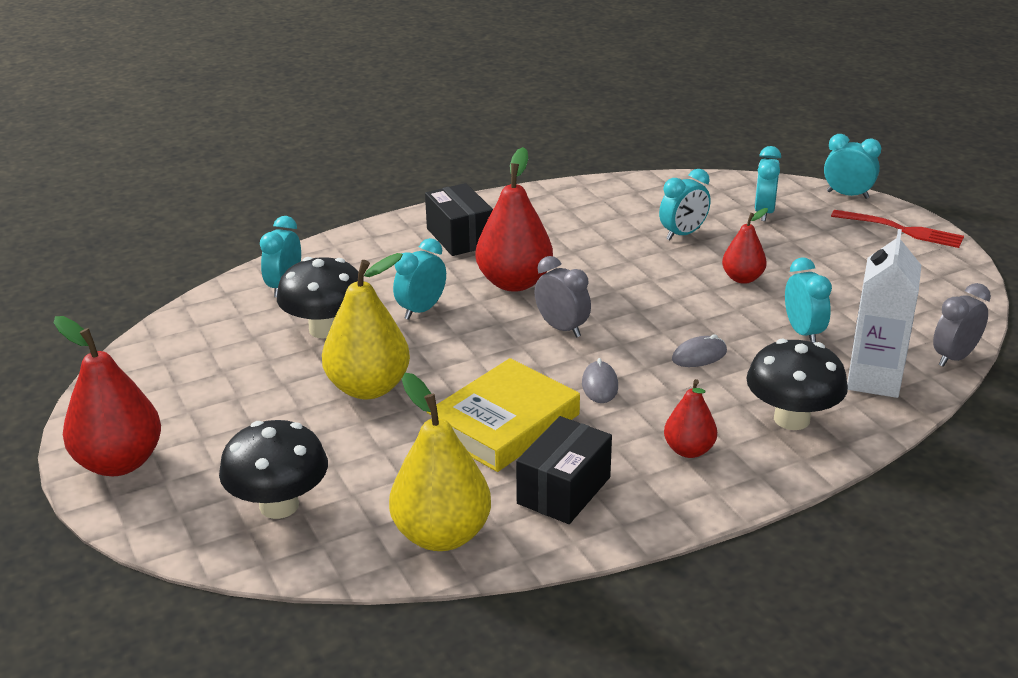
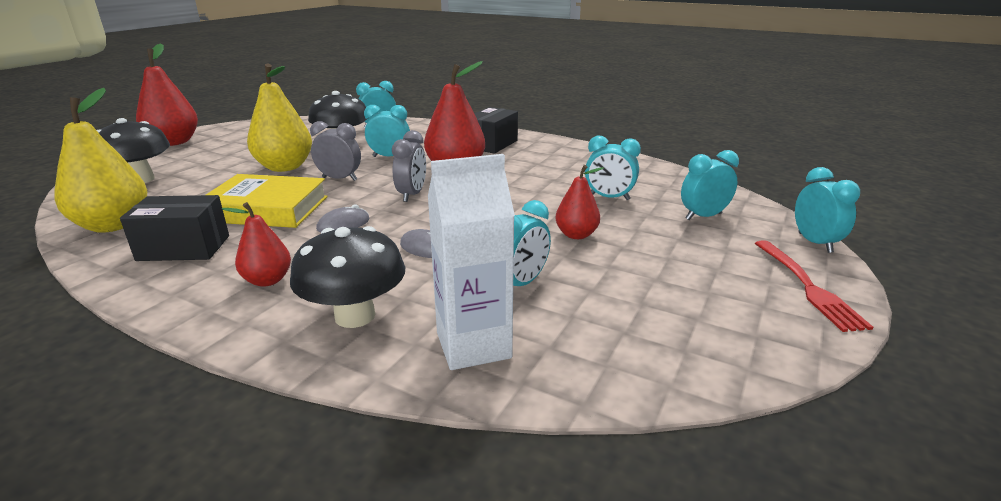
camera: 55 degrees right, 5 degrees down
grey clock [933,283,991,367] -> grey clock moved to [310,121,361,181]

